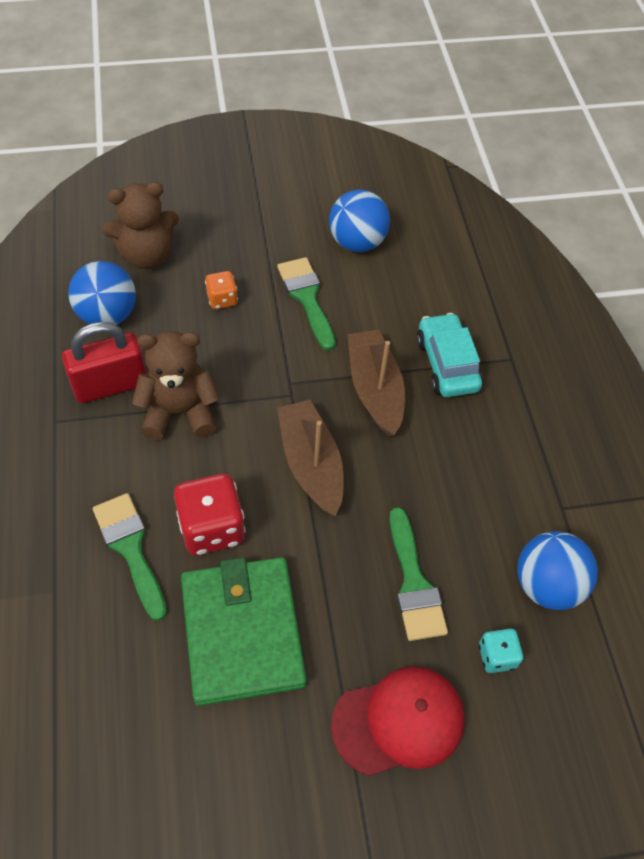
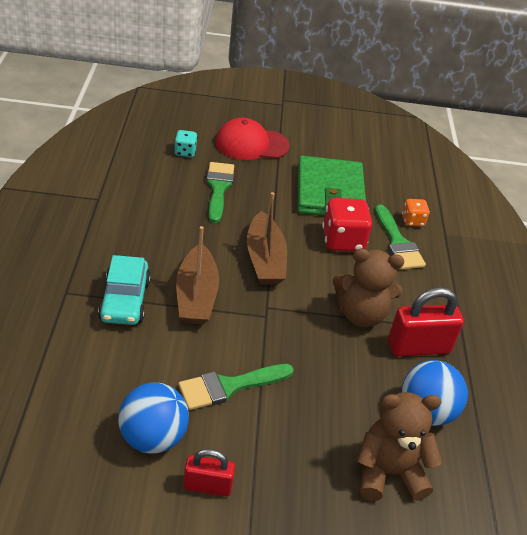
camera: 170 degrees left, 15 degrees down
orange dice [205,271,238,309] -> orange dice moved to [402,199,430,227]
green brush [277,257,335,351] -> green brush turned 75 degrees clockwise [178,364,294,410]
blue ball [517,531,598,610] -> none
none -> red padlock [184,449,235,497]

